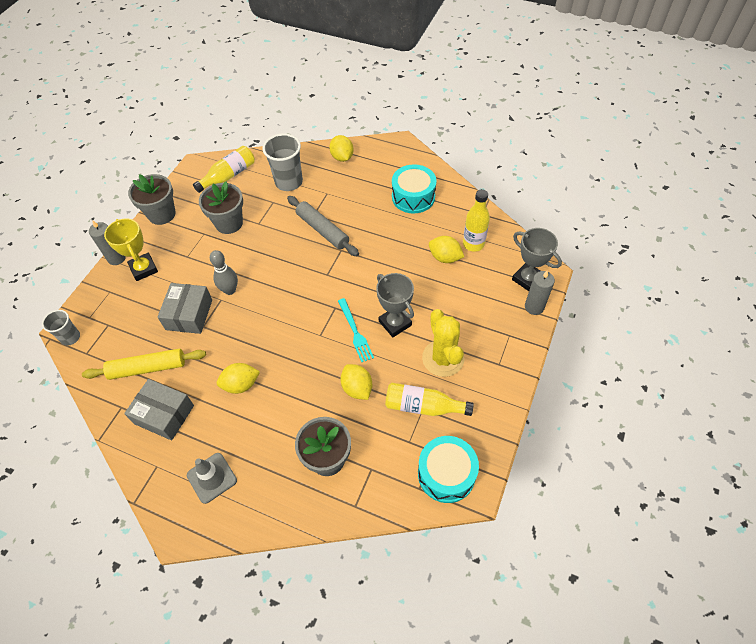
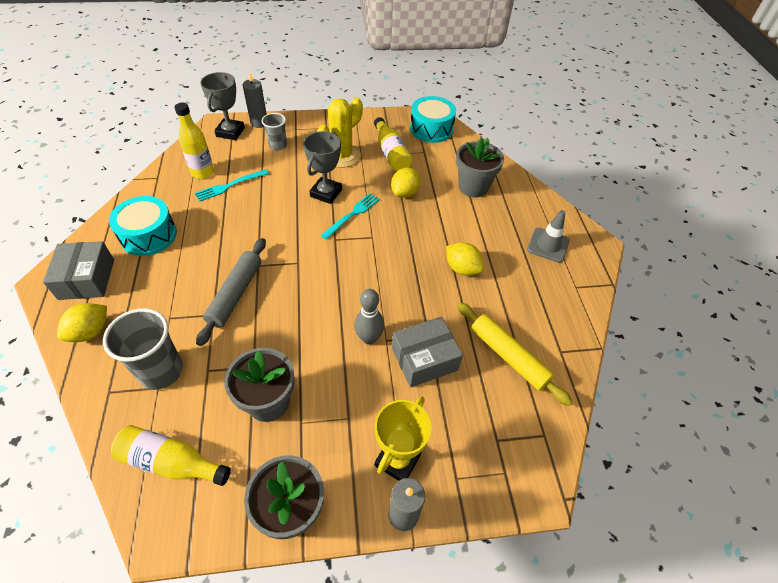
camera: 125 degrees left, 5 degrees down
grey cup [42,310,80,346] -> grey cup moved to [262,113,287,150]
grey box [124,379,194,440] -> grey box moved to [43,241,114,300]
yellow lemon [429,236,464,263] -> turquoise fork [195,169,269,201]

